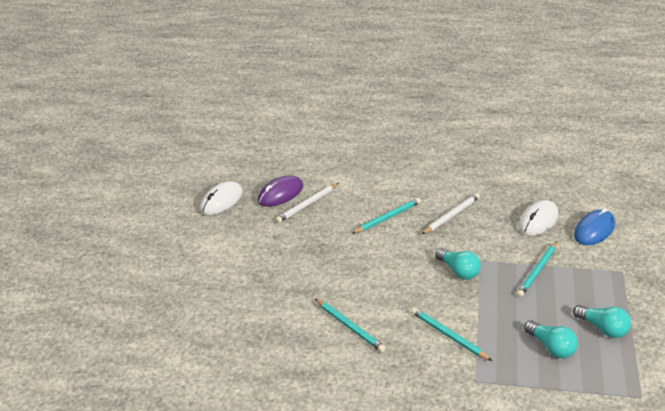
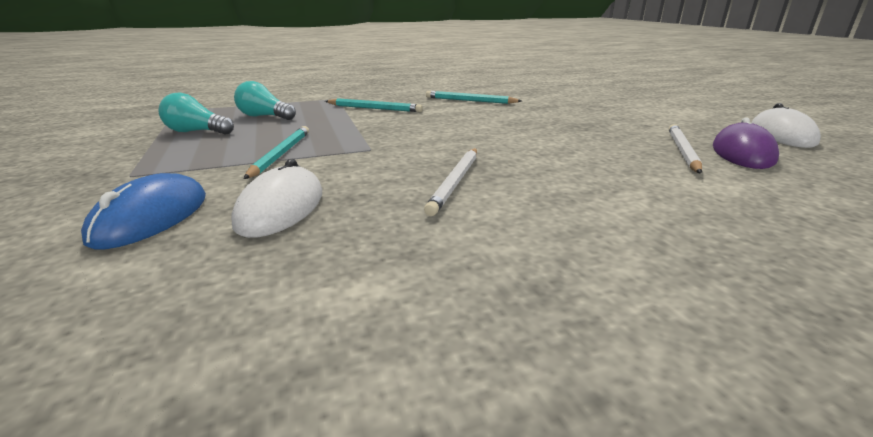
camera: 150 degrees right, 10 degrees down
turquoise pencil [352,198,421,234] -> none
turquoise light bulb [435,248,481,280] -> none

